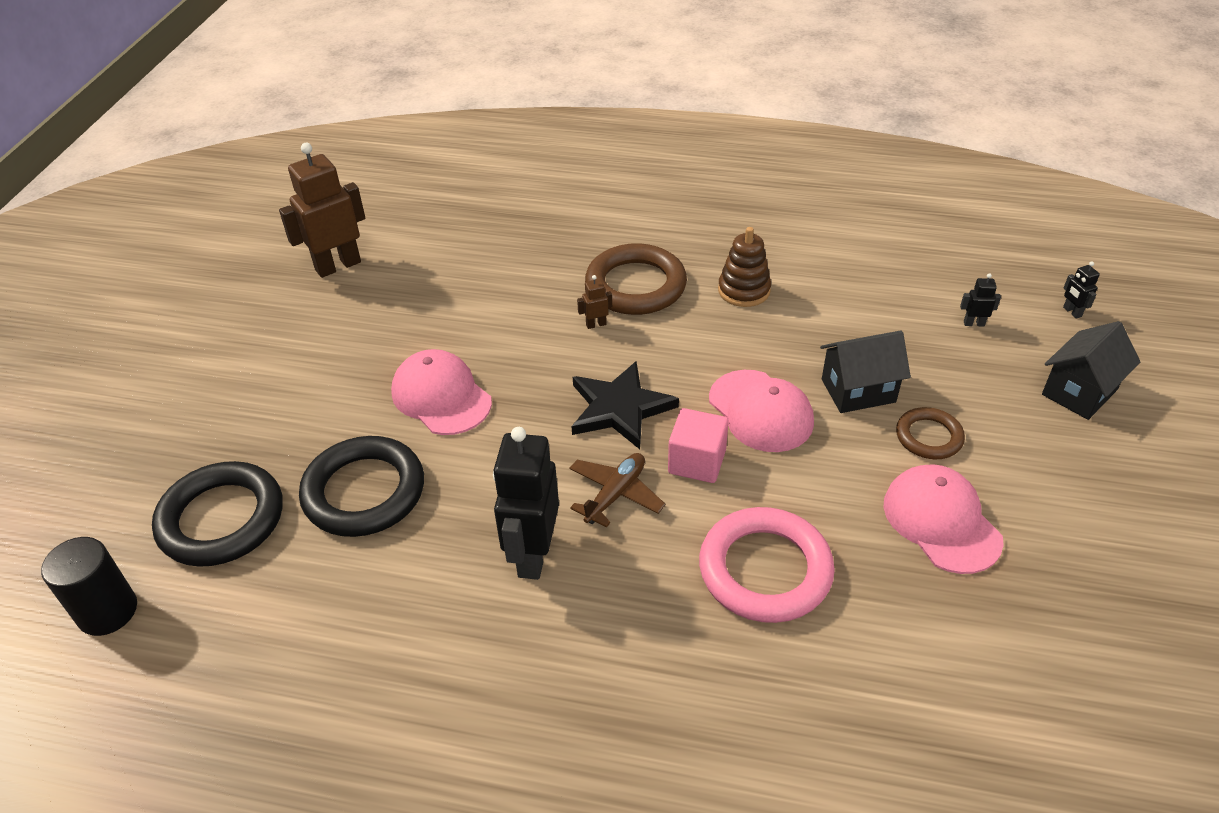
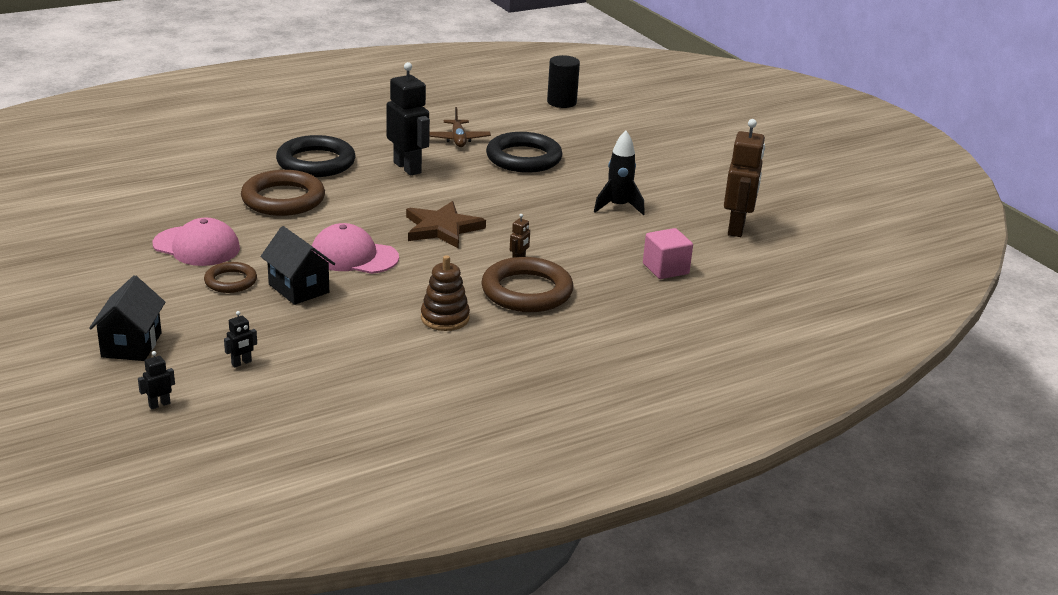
camera: 135 degrees right, 15 degrees down
black ring [152,461,283,567] -> black ring moved to [276,135,356,177]
pink cap [391,349,492,435] -> none
brown plane [569,453,666,528] -> brown plane moved to [429,107,491,147]
black star [572,361,679,449] -> brown star [406,201,486,248]
pink cube [668,408,729,483] -> pink cube moved to [643,228,693,279]
pink ring [699,507,835,623] -> brown ring [241,170,325,216]
black house [820,330,911,413] -> black house turned 75 degrees counterclockwise [260,226,335,305]
black robot [1063,262,1100,319] -> black robot turned 60 degrees counterclockwise [138,351,175,410]
none -> black rocket [594,130,645,215]

